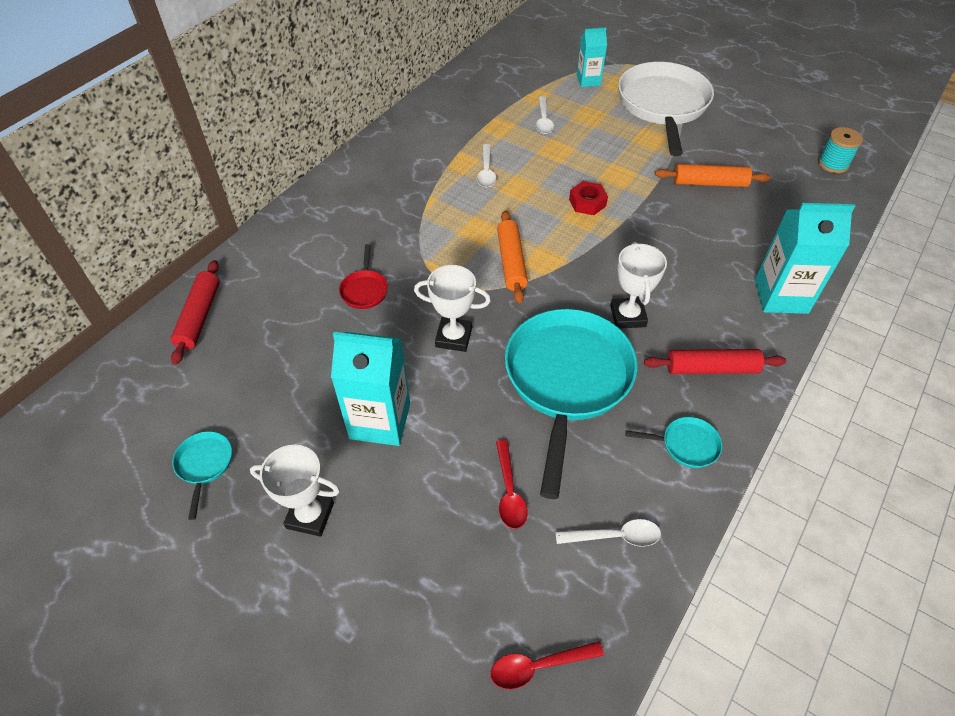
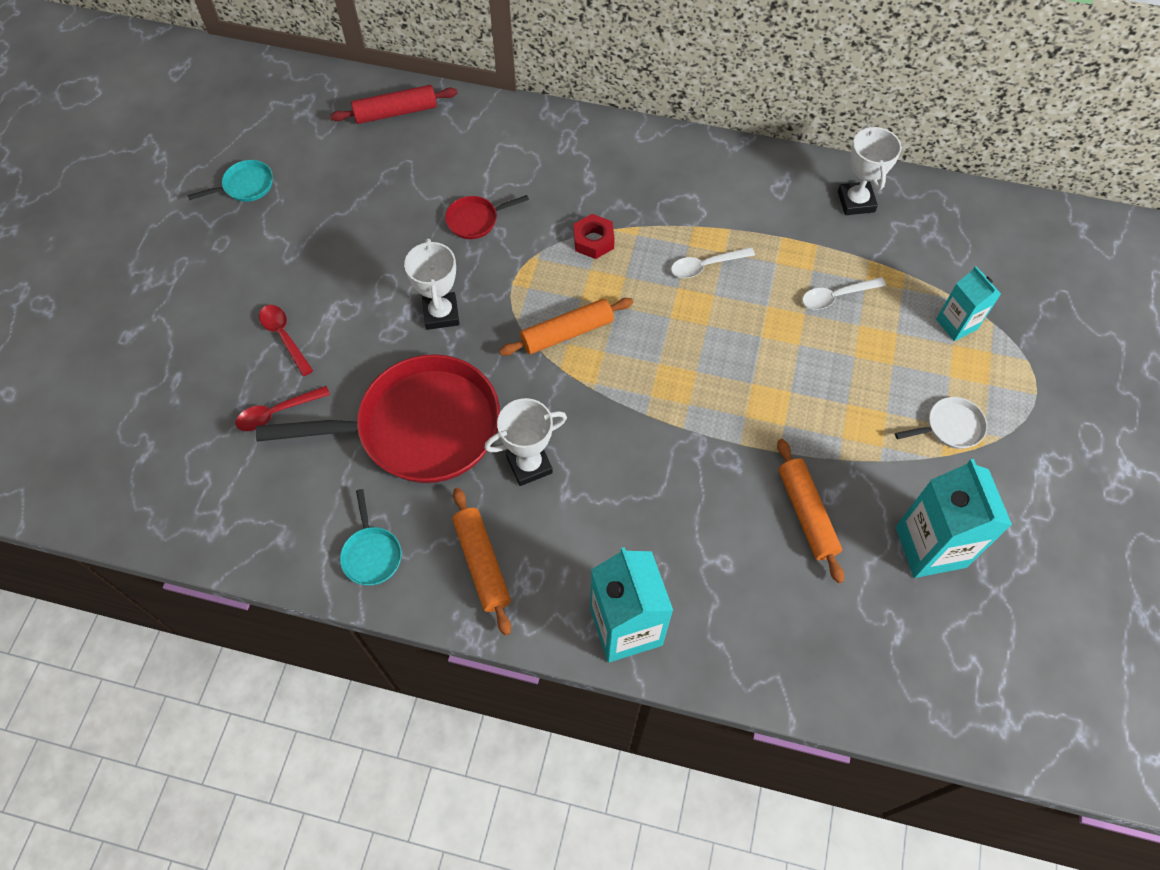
camera: 70 degrees right, 10 degrees up
white trophy [250,445,340,537] -> white trophy moved to [838,125,902,215]
turquoise carton [331,332,410,446] -> turquoise carton moved to [895,459,1012,578]
red spoon [491,641,604,689] -> red spoon moved to [259,305,313,376]
turquoise pan [505,309,638,499] -> red pan [256,354,500,483]
white spoon [556,519,661,547] -> none
red nut [569,181,608,215] -> red nut moved to [574,214,615,259]
white pan [618,62,714,156] -> white pan [895,397,987,449], size x0.41
red rolling pin [644,349,786,374] -> orange rolling pin [453,488,511,636]
turquoise spool [818,127,863,173] -> none

